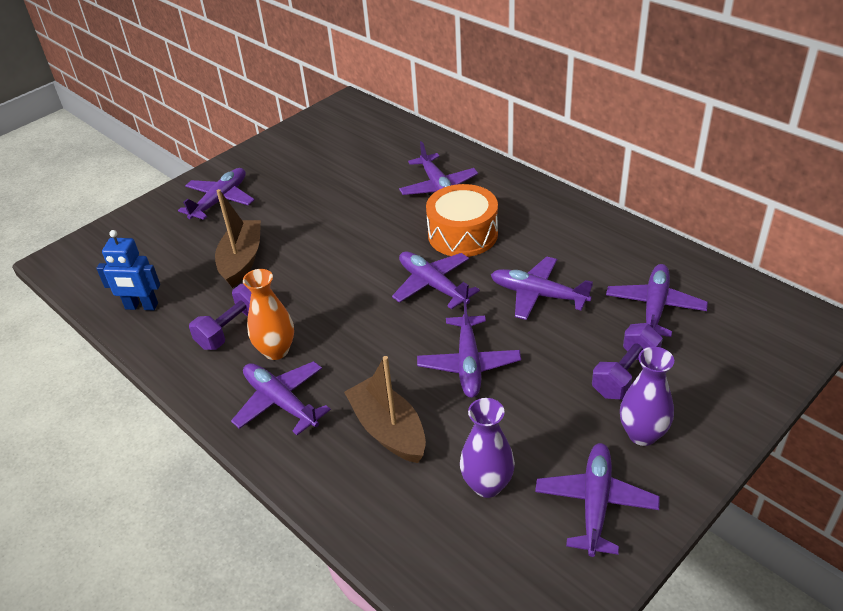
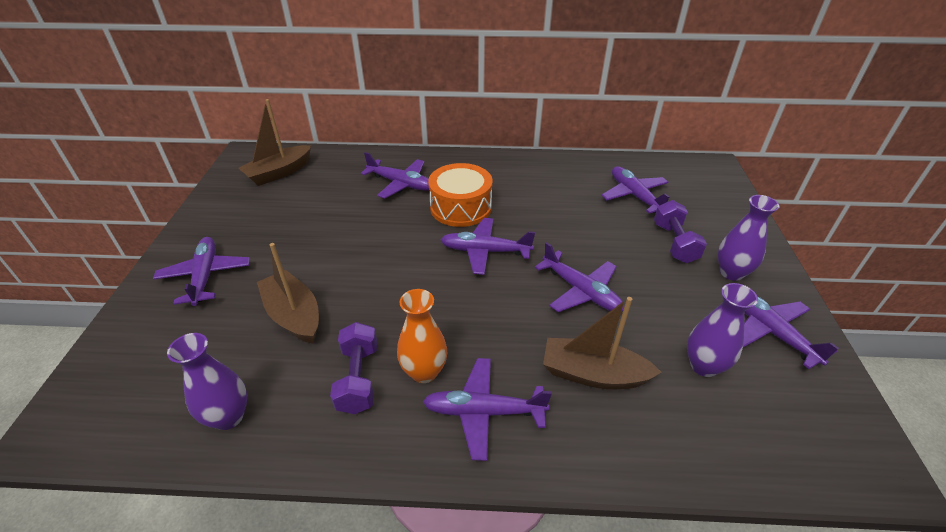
camera: 45 degrees left, 0 degrees up
blue robot [96,230,160,310] -> purple vase [167,333,247,430]
purple plane [491,257,593,320] -> none
none -> brown boat [238,99,311,186]

